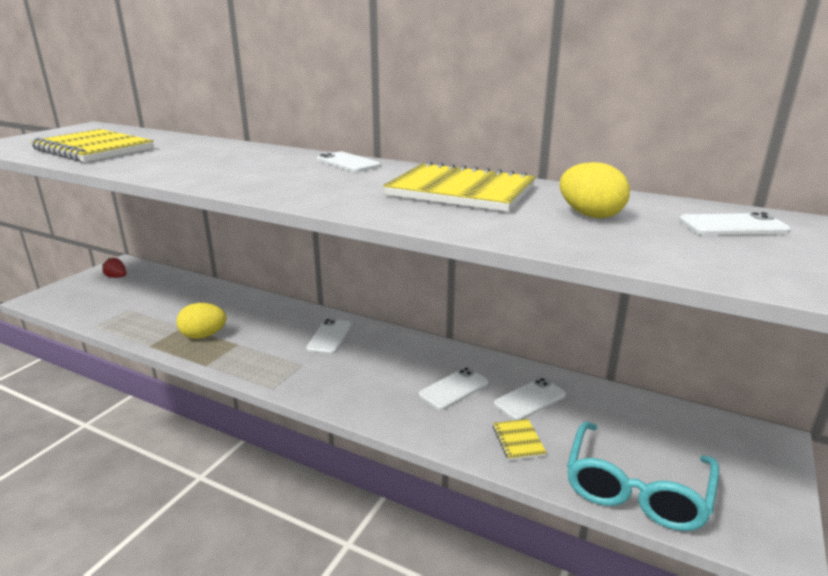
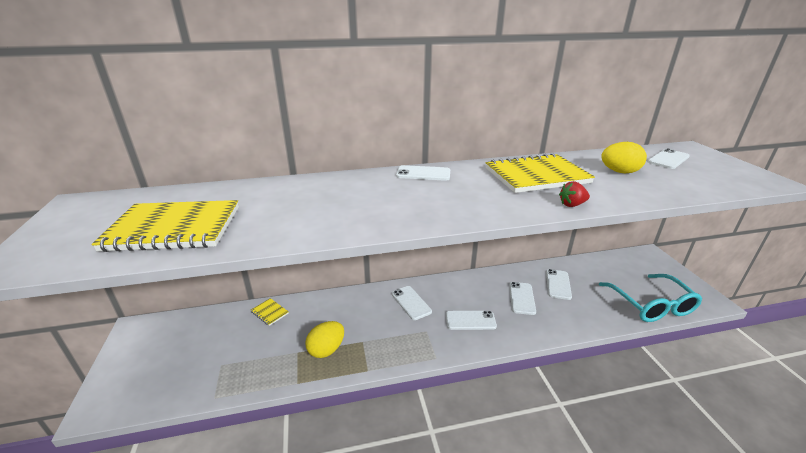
camera: 40 degrees left, 5 degrees up
red strawberry [102,258,127,278] -> red strawberry moved to [559,181,590,207]
yellow notebook [493,419,547,461] -> yellow notebook moved to [251,298,289,326]
none -> white phone [446,311,497,330]

